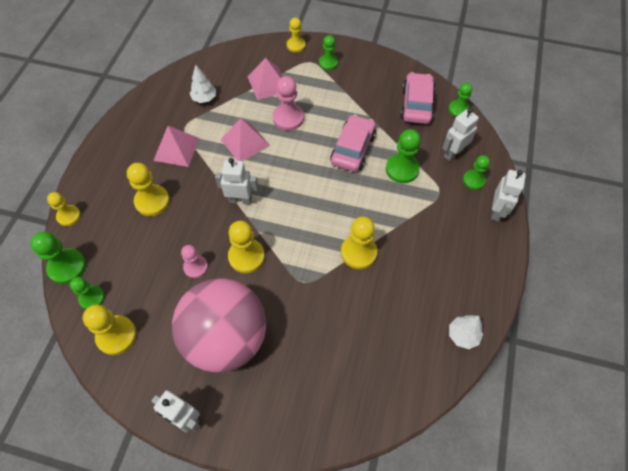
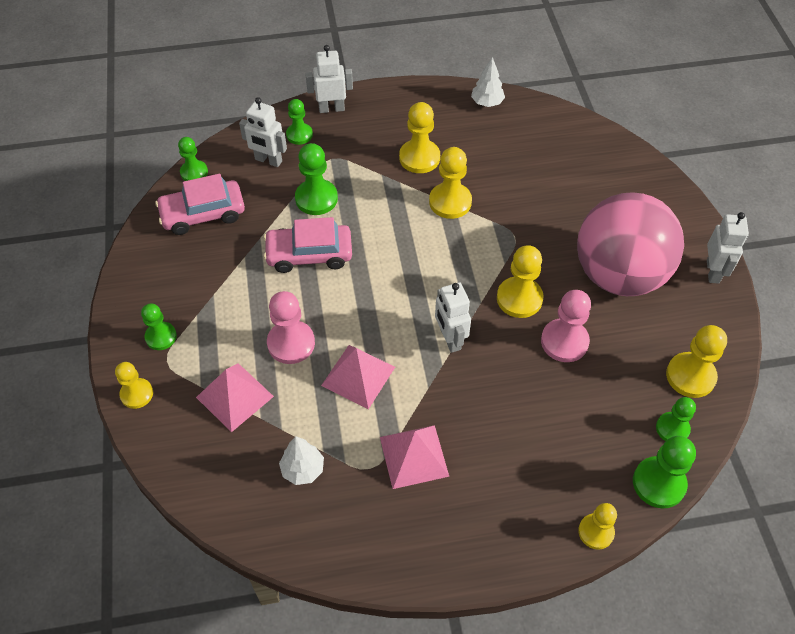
camera: 115 degrees left, 5 degrees down
yellow pawn [127,163,170,216] -> yellow pawn moved to [399,102,440,173]
pink pawn [181,245,208,278] -> pink pawn [541,290,591,362], size x1.53

